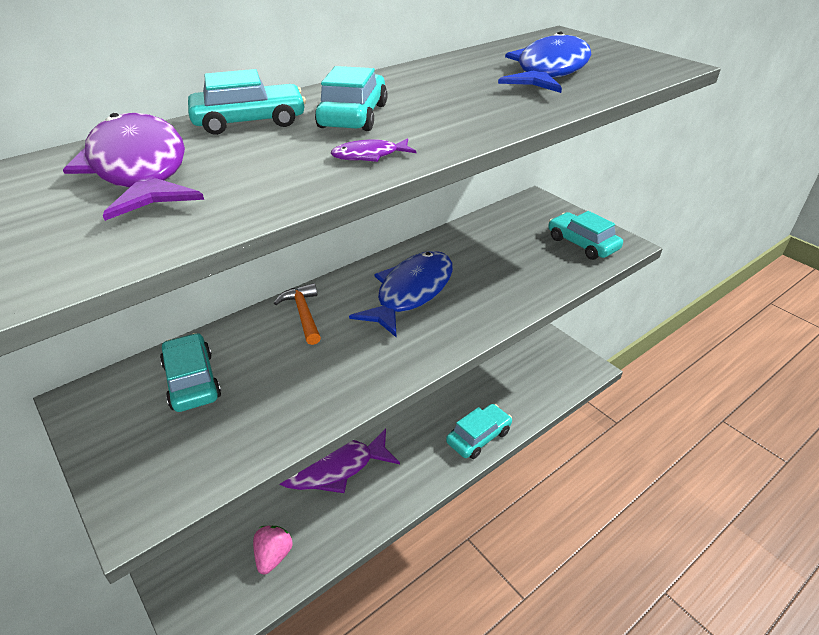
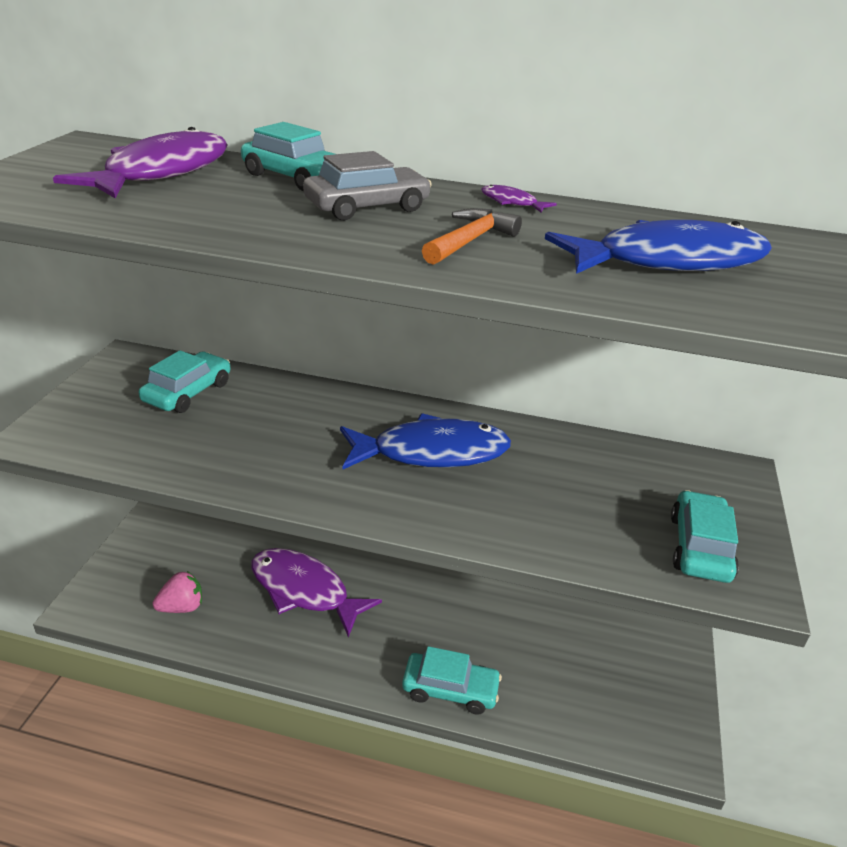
camera: 50 degrees right, 5 degrees down
orange hammer [274,283,321,345] -> orange hammer moved to [422,208,522,265]
turquoise car [315,66,387,131] -> grey car [303,151,432,220]
purple fish [331,138,416,162] -> purple fish moved to [481,185,557,213]

